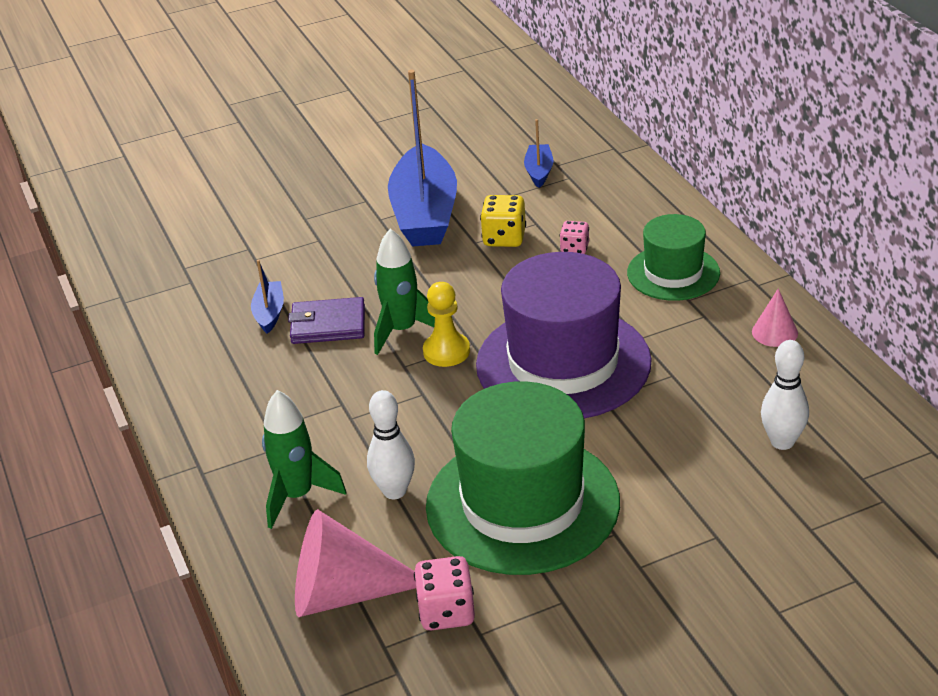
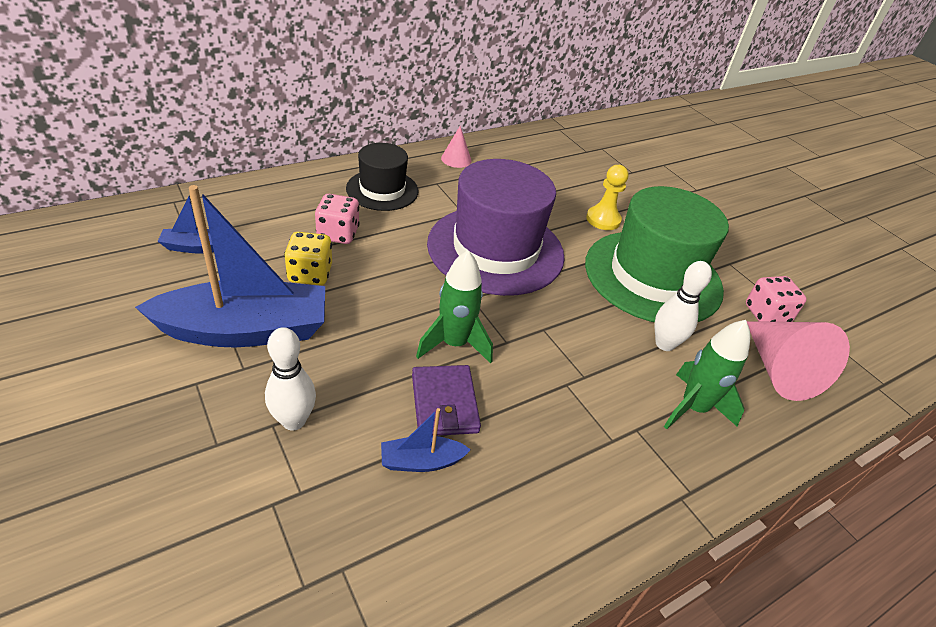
camera: 105 degrees left, 5 degrees up
yellow pawn [423,282,470,367] -> yellow pawn moved to [586,165,628,230]
pink dice [560,221,589,254] -> pink dice [315,194,360,244], size x1.57
green hat [627,214,720,301] -> black hat [346,143,418,211]
white bowling pin [761,340,809,450] -> white bowling pin moved to [265,327,316,430]

